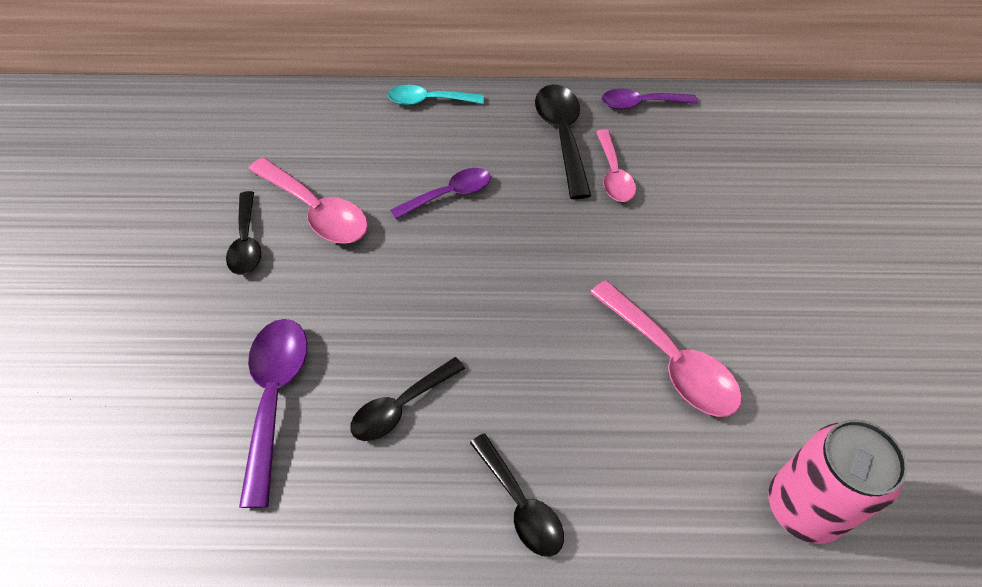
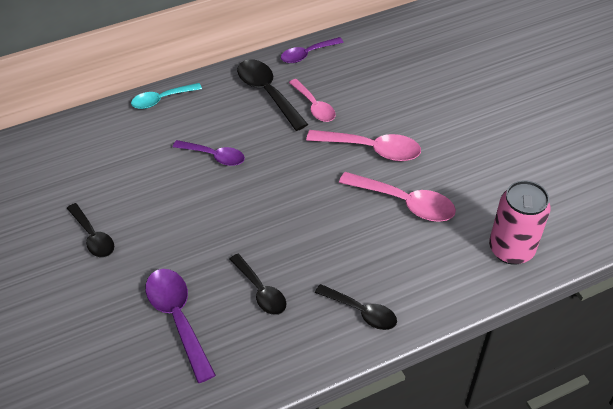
camera: 25 degrees left, 5 degrees down
pink spoon [248,157,368,244] -> pink spoon moved to [306,130,421,161]
black spoon [350,357,465,441] -> black spoon turned 60 degrees counterclockwise [229,254,286,315]
purple spoon [391,168,491,219] -> purple spoon turned 75 degrees clockwise [173,140,245,166]

